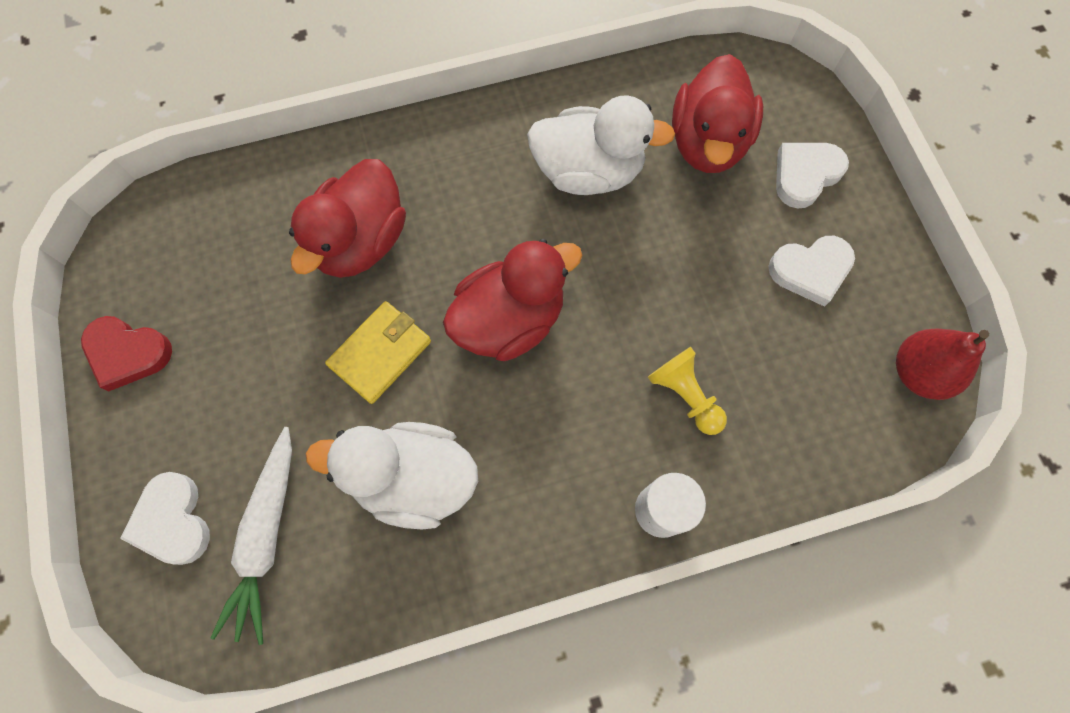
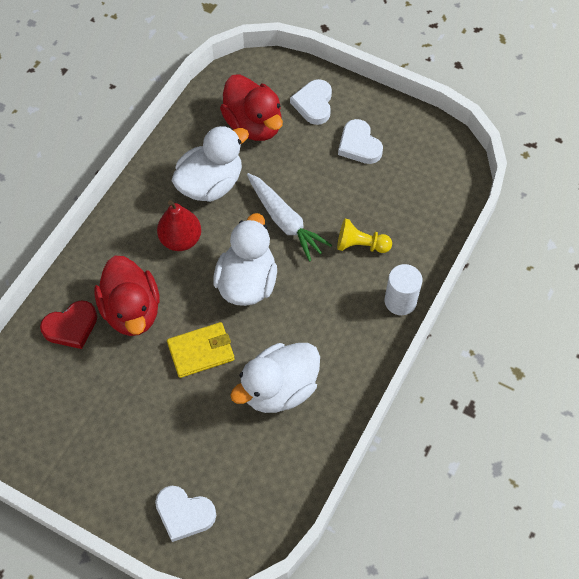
camera: 45 degrees left, 10 degrees down
red heart [81,316,172,391] -> red heart moved to [40,300,97,349]
white carrot [211,427,292,645] -> white carrot moved to [247,173,332,262]
yellow wallet [325,301,431,404] -> yellow wallet turned 75 degrees clockwise [167,322,235,378]
red duck [443,239,582,361] -> white duck [213,213,277,306]
white heart [768,236,855,307] -> white heart turned 120 degrees clockwise [338,119,383,164]
red pear [896,328,989,400] -> red pear moved to [157,200,201,251]

